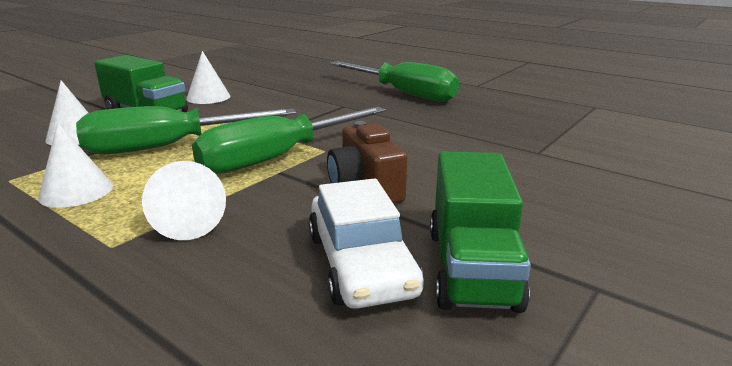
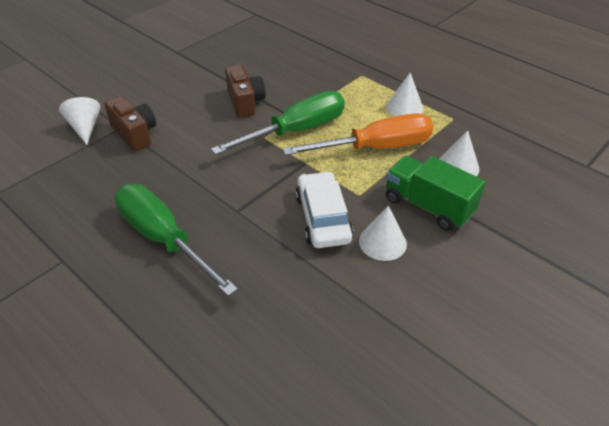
camera: 175 degrees left, 20 degrees up
green screwdriver [76,106,297,154] -> orange screwdriver [283,113,433,155]
white cone [142,161,226,240] -> white cone moved to [59,97,100,145]
white car [308,178,424,309] -> white car moved to [295,171,353,248]
green truck [430,151,531,313] -> none
none -> brown camera [104,96,156,151]

